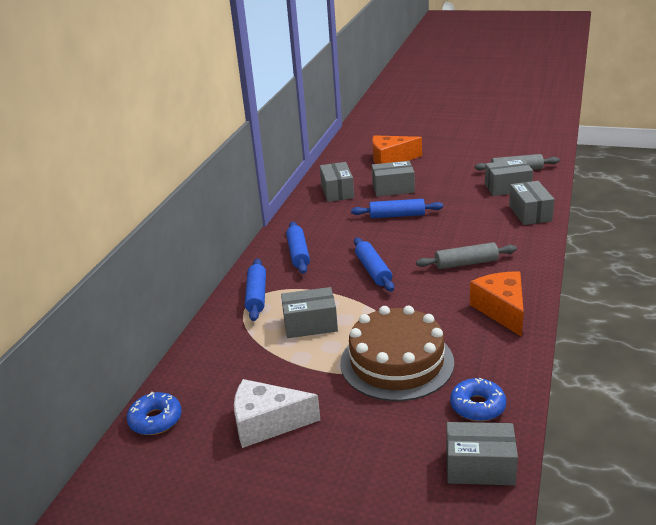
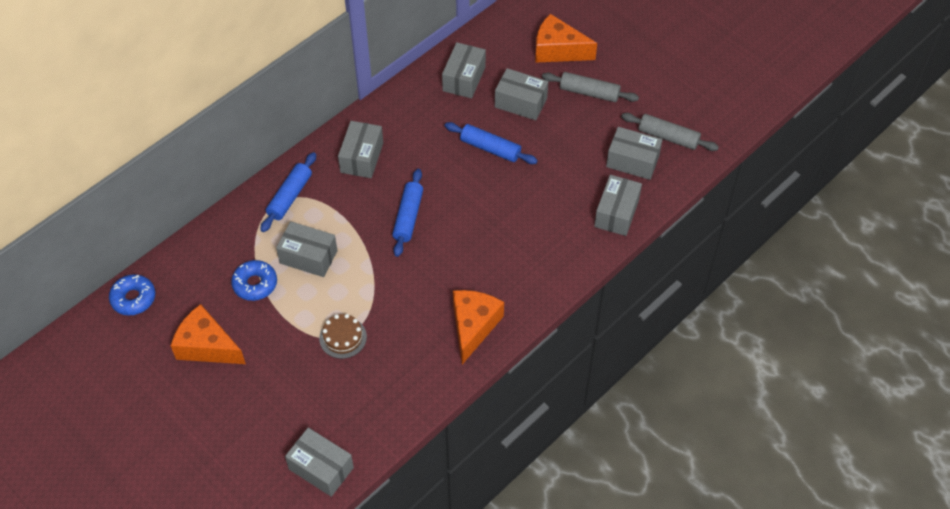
camera: 25 degrees right, 25 degrees up
white cheese [234,379,320,448] -> orange cheese [171,304,246,364]
blue rolling pin [286,222,310,274] -> grey box [338,121,383,178]
brown cake [340,306,454,401] -> brown cake [319,314,367,359], size x0.46
grey rolling pin [416,242,517,269] -> grey rolling pin moved to [542,72,639,102]
blue donut [450,378,506,421] -> blue donut moved to [231,260,277,301]

